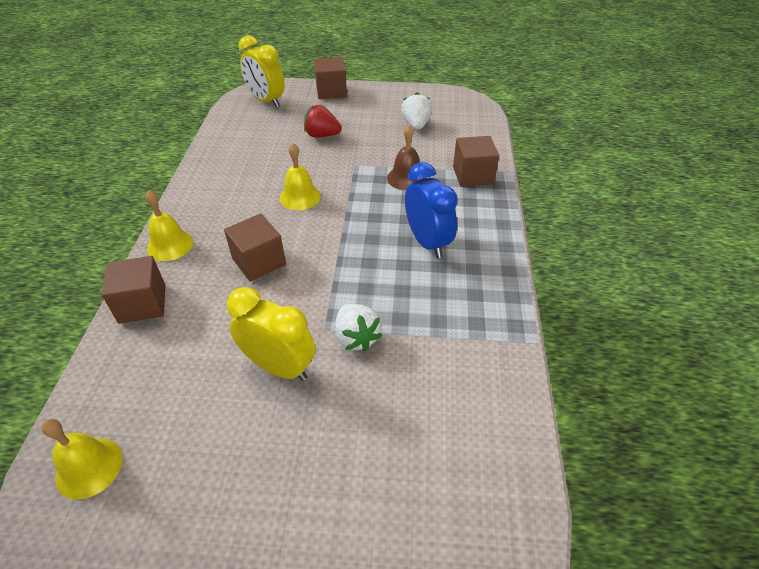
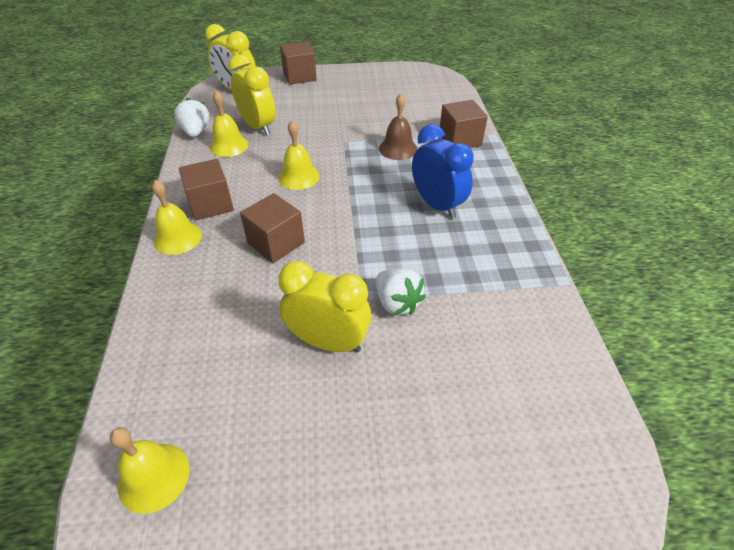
camera: 10 degrees left, 0 degrees up
brown cube [102,256,166,324] -> brown cube moved to [179,159,234,220]
red strawberry [304,105,342,137] -> none
white strawberry [401,92,432,130] -> white strawberry moved to [174,98,209,137]
none -> yellow bell [210,91,249,157]
none -> yellow clock [228,54,276,136]

